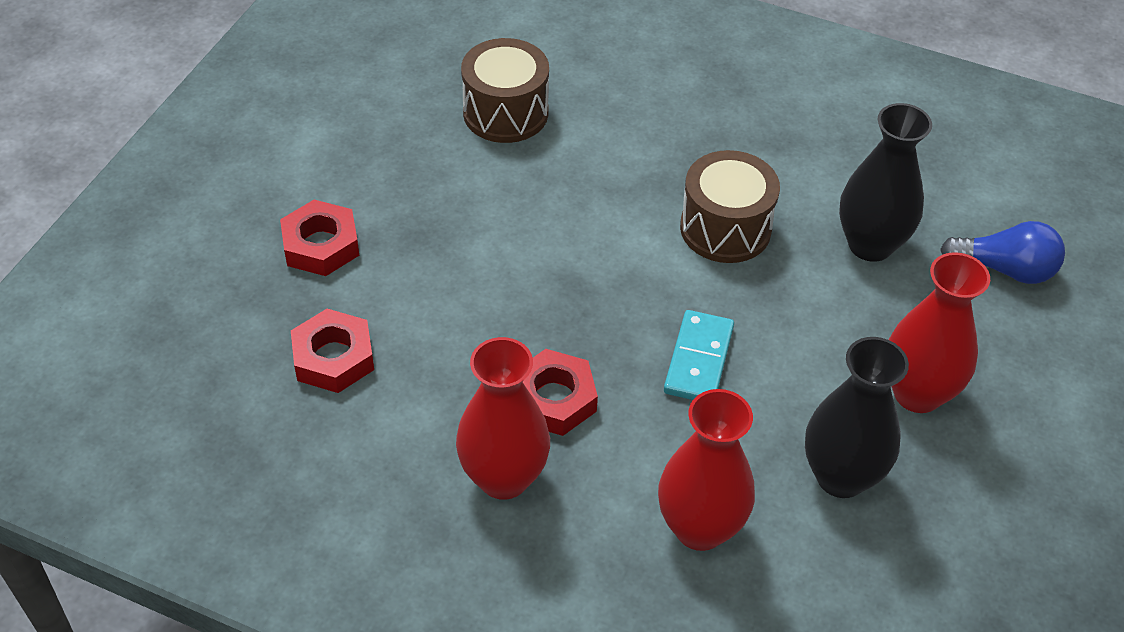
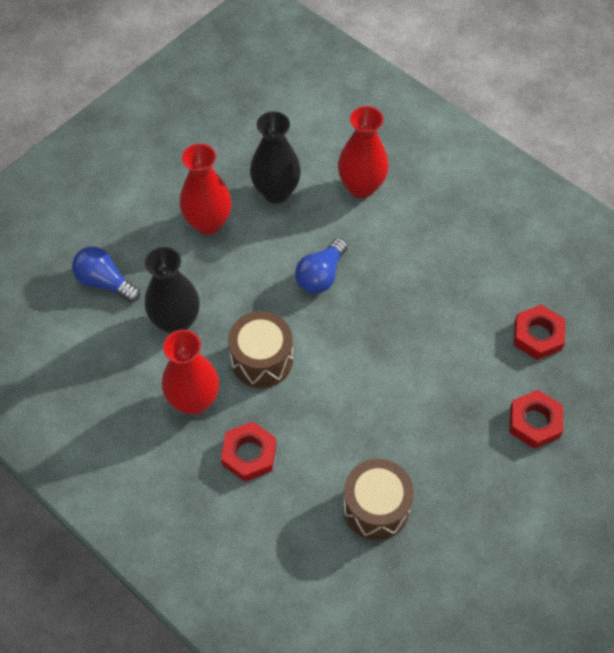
camera: 160 degrees left, 10 degrees up
red vase [456,337,550,500] -> red vase moved to [162,330,219,415]
red nut [523,349,598,436] -> red nut moved to [221,421,276,482]
turquoise domino [664,310,734,400] -> blue light bulb [295,238,348,294]

